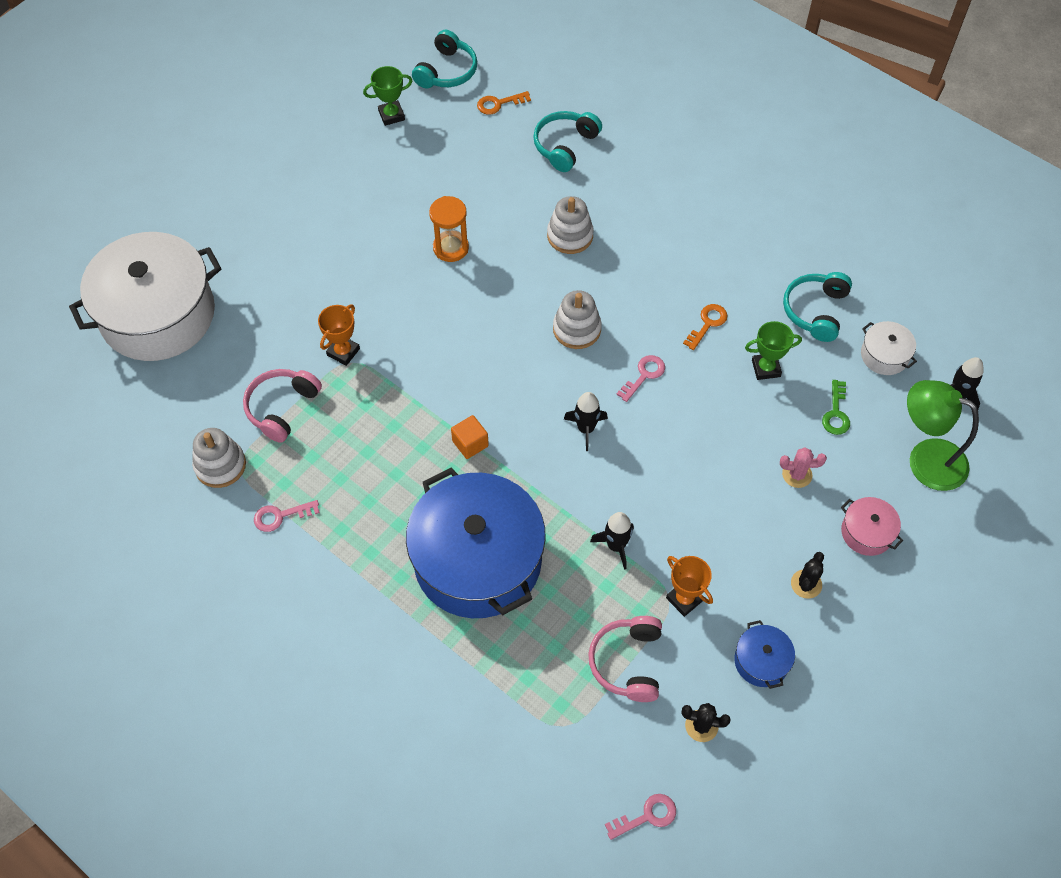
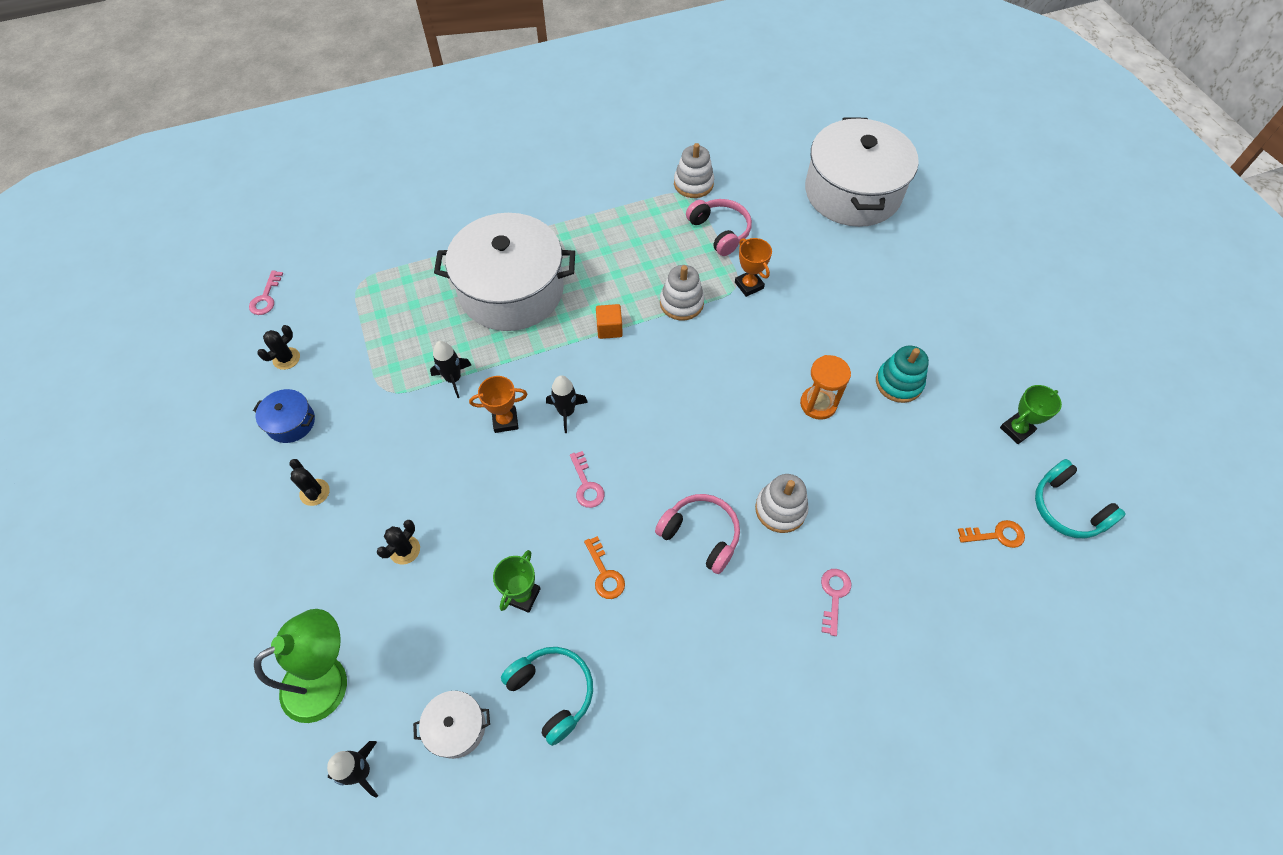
camera: 120 degrees right, 0 degrees up
pink key [254,500,320,532] -> pink key moved to [821,569,851,636]
green trophy [363,66,413,126] -> green trophy turned 45 degrees clockwise [1000,385,1062,444]
blue pot [406,468,546,618] -> white pot [434,213,575,331]
orange key [477,91,531,115] -> orange key turned 75 degrees clockwise [958,520,1025,548]
turquoise headphones [533,111,602,172] -> none
white stacking toy [553,290,602,349] -> white stacking toy moved to [660,265,704,321]
pink headphones [588,616,662,702] -> pink headphones moved to [655,494,740,574]
orange trophy [666,556,713,617] -> orange trophy moved to [469,376,527,433]
pink cactus [780,447,827,488] -> black cactus [377,520,420,565]
green key [822,380,850,435] -> none
pink pot [841,497,903,556] -> none
none -> turquoise stacking toy [876,346,929,403]

